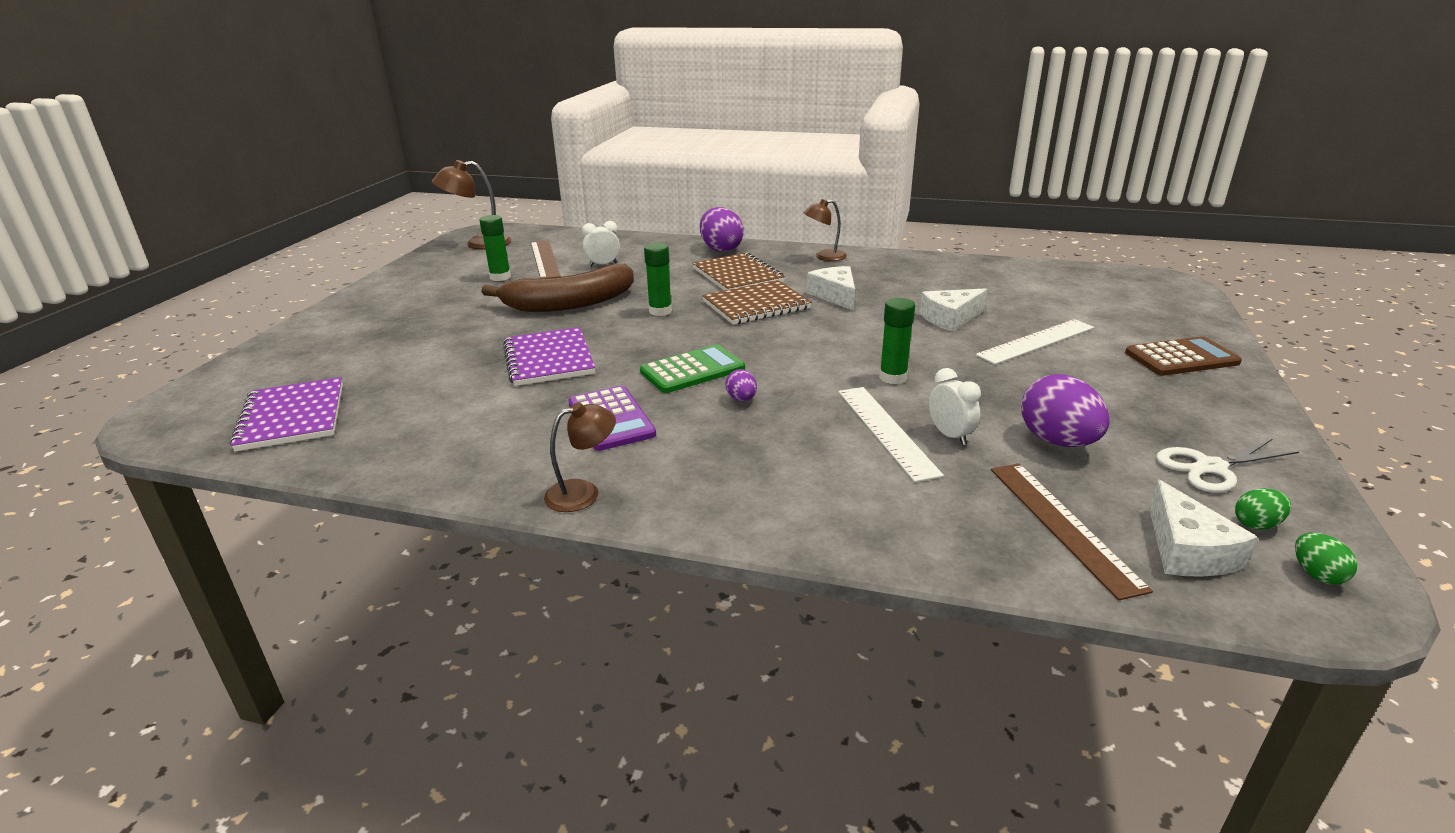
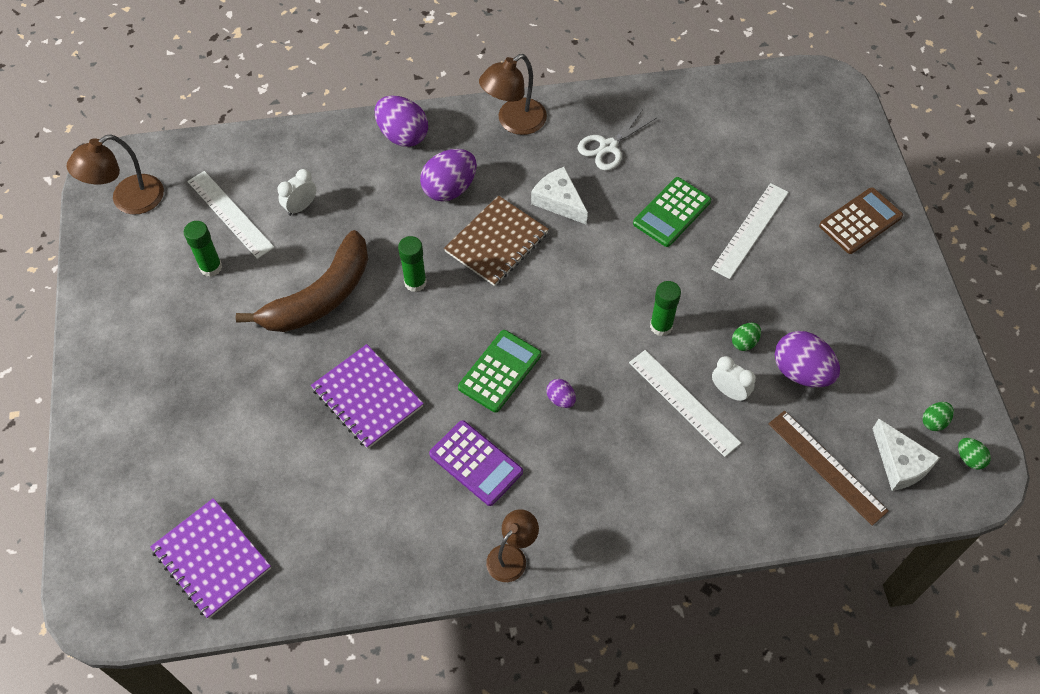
camera: 25 degrees left, 30 degrees up
brown ruler [531,240,561,278] -> white ruler [187,171,275,259]
brown notebook [693,252,785,291] -> purple egg [420,149,477,202]
brown lamp [804,199,847,261] -> brown lamp [479,54,547,135], size x1.51
white cheese [920,288,988,331] -> green calculator [633,177,711,247]
white scissors [1156,439,1299,493] -> white scissors moved to [578,108,656,171]
none -> green egg [732,323,761,351]

